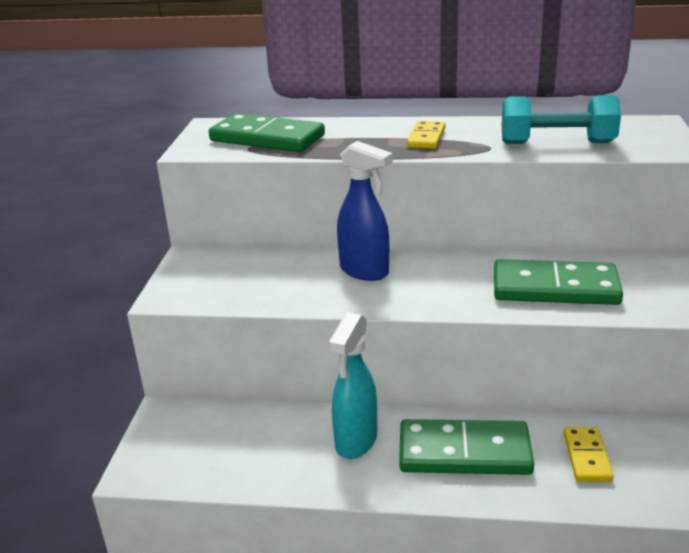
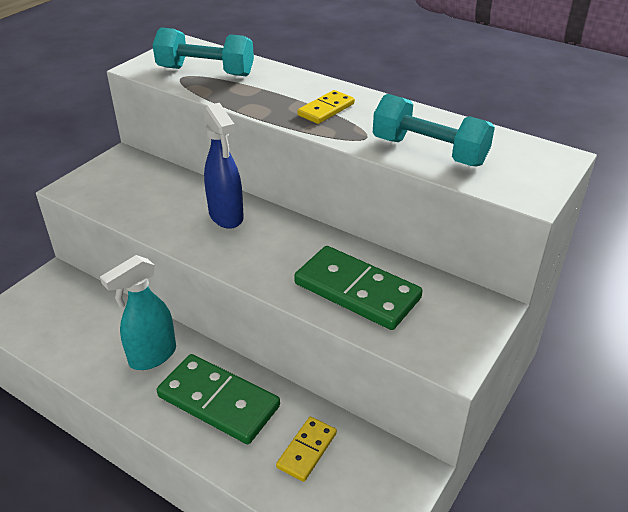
camera: 25 degrees right, 10 degrees up
green domino [209,113,325,152] -> turquoise dumbbell [153,27,254,76]

